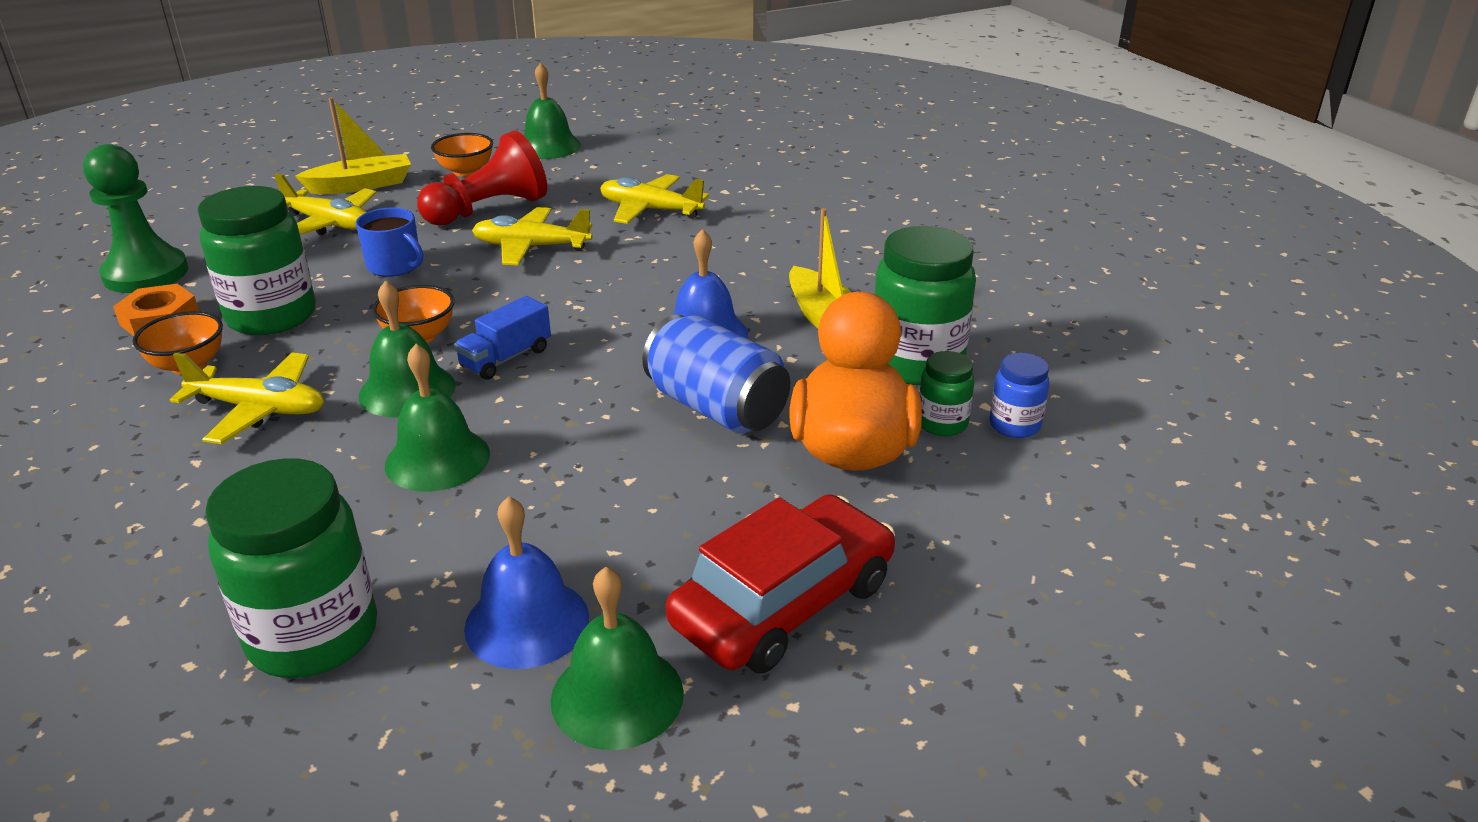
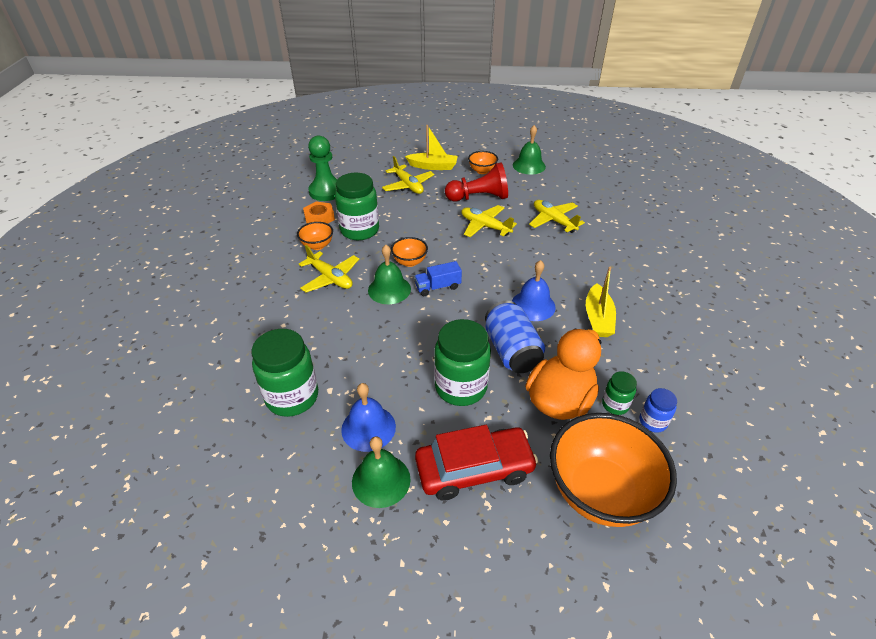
camera: 30 degrees right, 10 degrees up
blue mug [356,208,423,277] -> none
green bell [385,344,490,492] -> none
green jar [874,226,976,386] -> green jar moved to [434,319,491,406]
none -> orange bowl [550,413,677,527]

